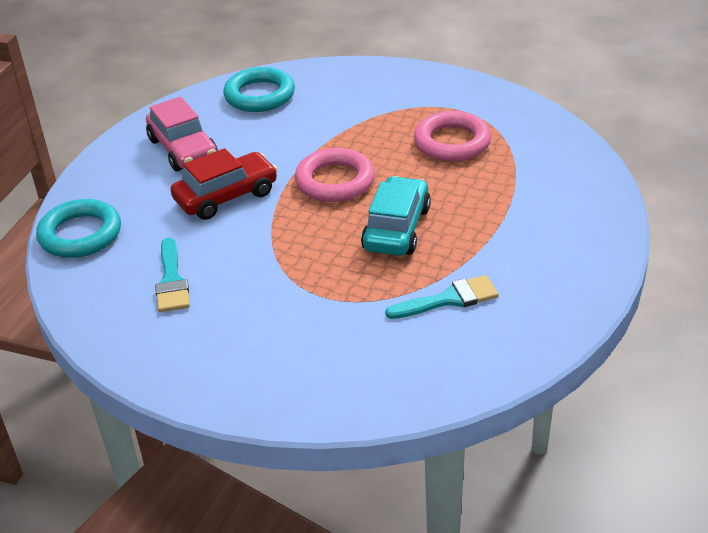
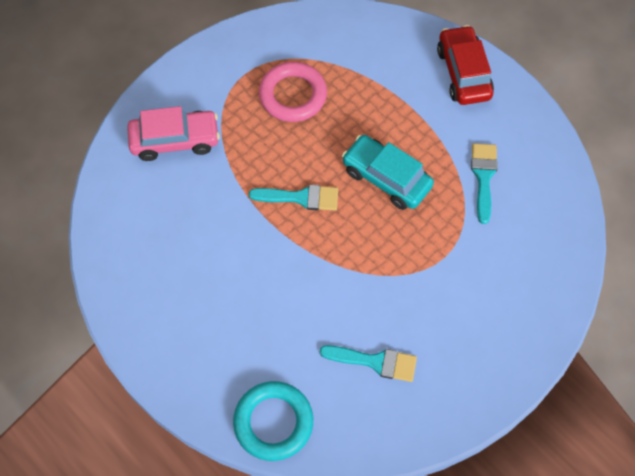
camera: 70 degrees left, 25 degrees up
pink car [146,97,218,171] -> pink car moved to [127,106,220,161]
red car [171,148,278,220] -> red car moved to [437,25,494,105]
turquoise ring [223,67,295,112] -> none
pink ring [295,148,375,202] -> turquoise brush [249,185,338,211]

